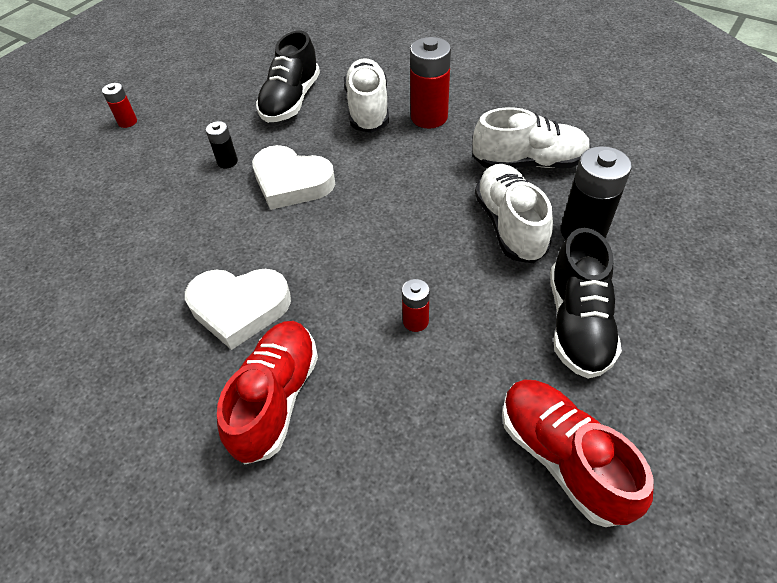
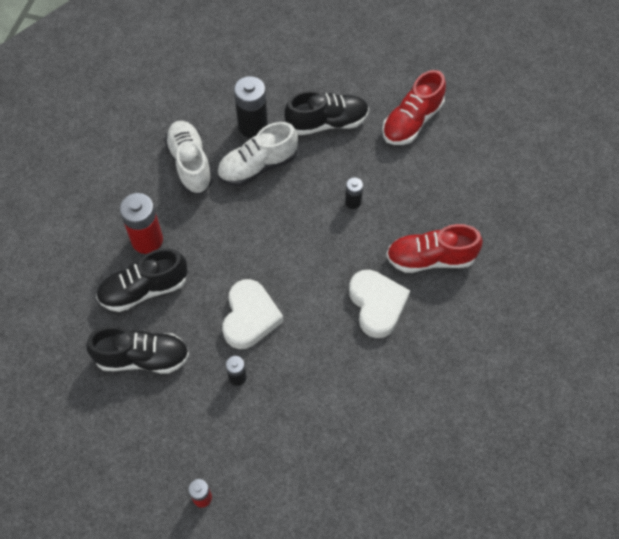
camera: 110 degrees left, 10 degrees up
white shoe [344,59,389,133] -> black shoe [96,248,188,312]
red battery [402,279,430,332] -> black battery [345,178,363,209]

